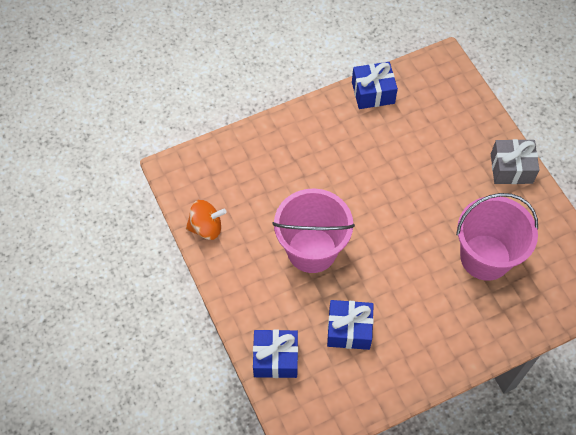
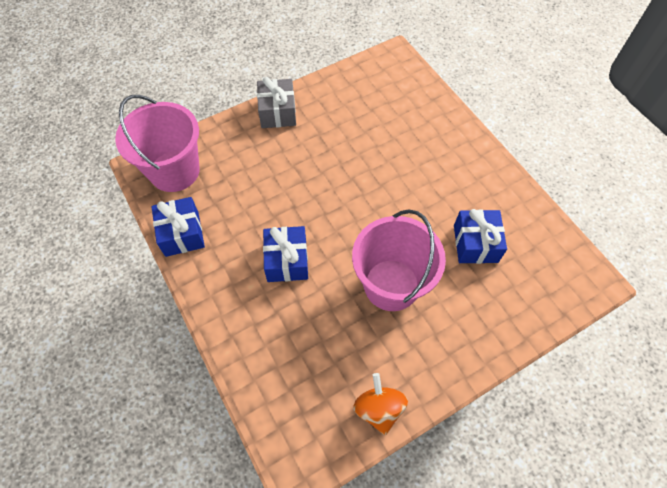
camera: 95 degrees left, 0 degrees up
blue gift [253,329,298,378] -> blue gift moved to [263,226,308,282]
pink bucket [456,193,538,281] -> pink bucket moved to [115,95,200,192]

